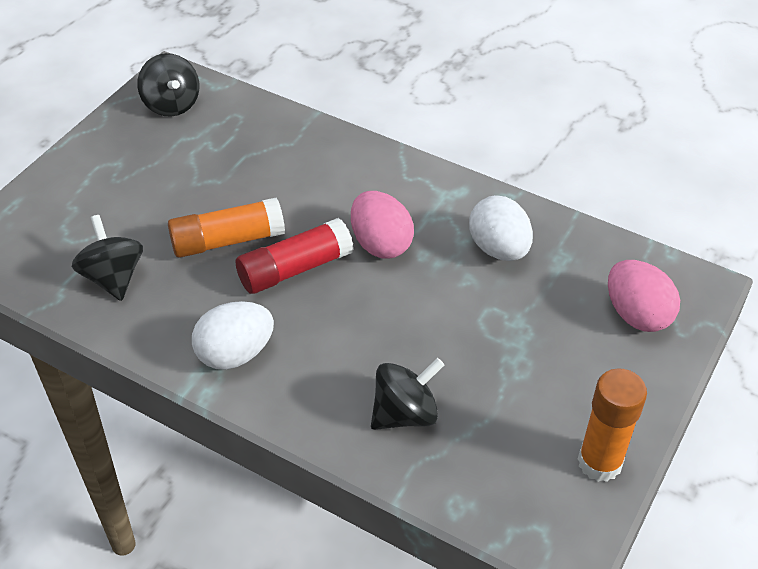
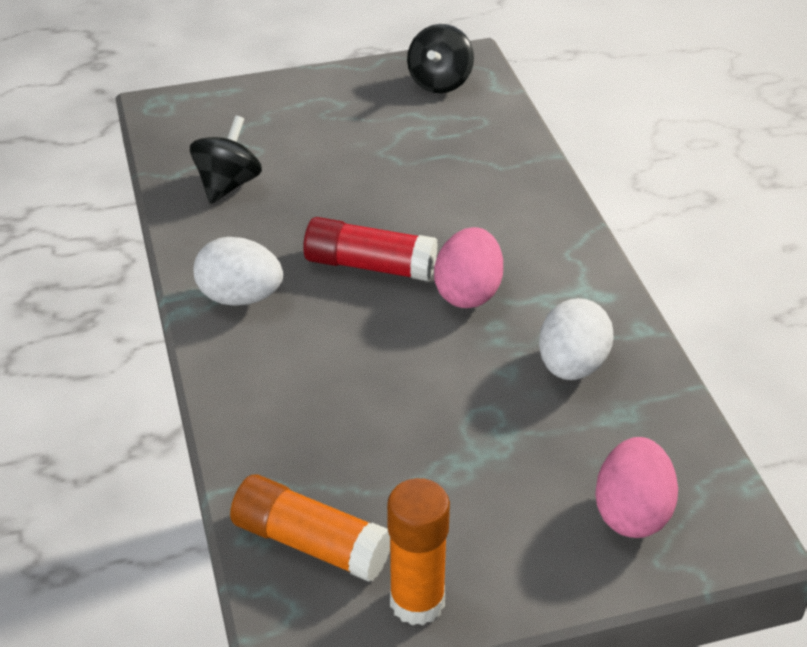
camera: 45 degrees right, 5 degrees down
orange glue stick [168,197,285,258] -> orange glue stick moved to [230,474,390,582]
black spinning top [371,358,444,430] -> none

